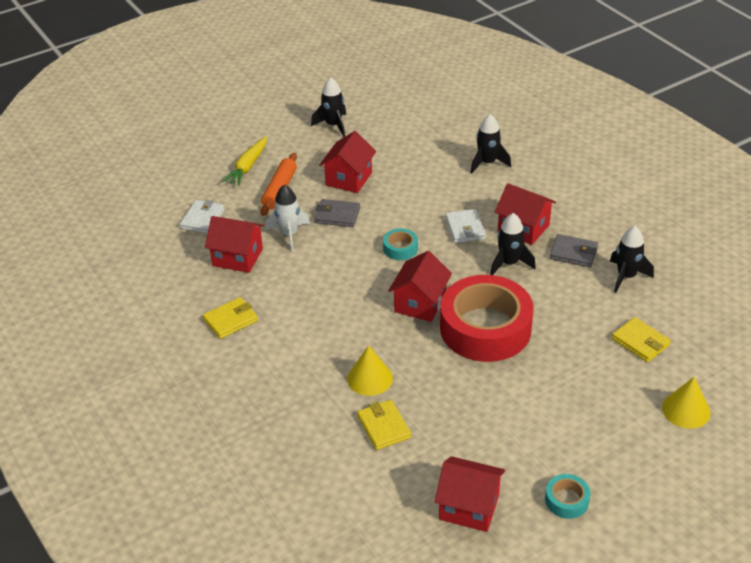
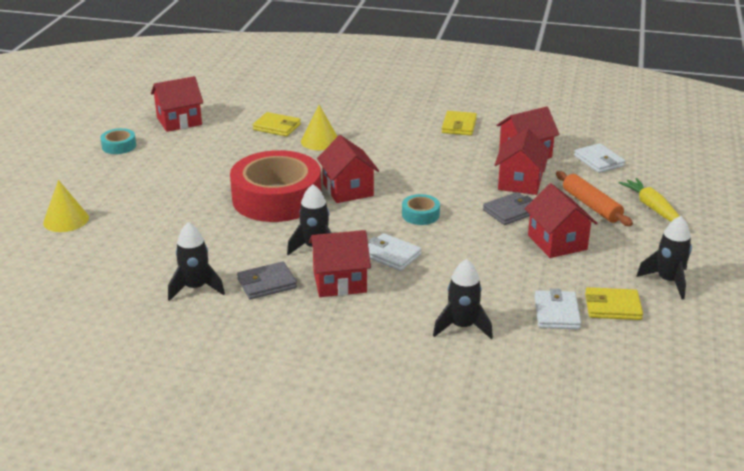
camera: 135 degrees right, 10 degrees down
white rocket [266,185,310,251] -> red house [495,128,550,195]
yellow wallet [612,317,671,362] -> yellow wallet moved to [585,287,643,320]
none -> white wallet [534,288,581,329]

